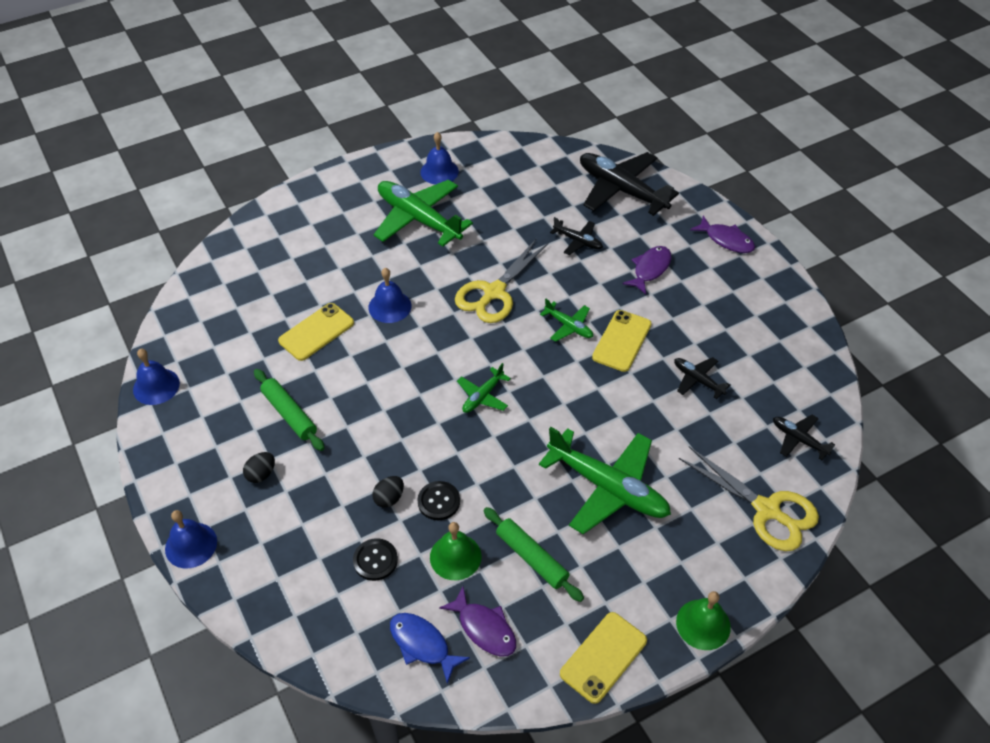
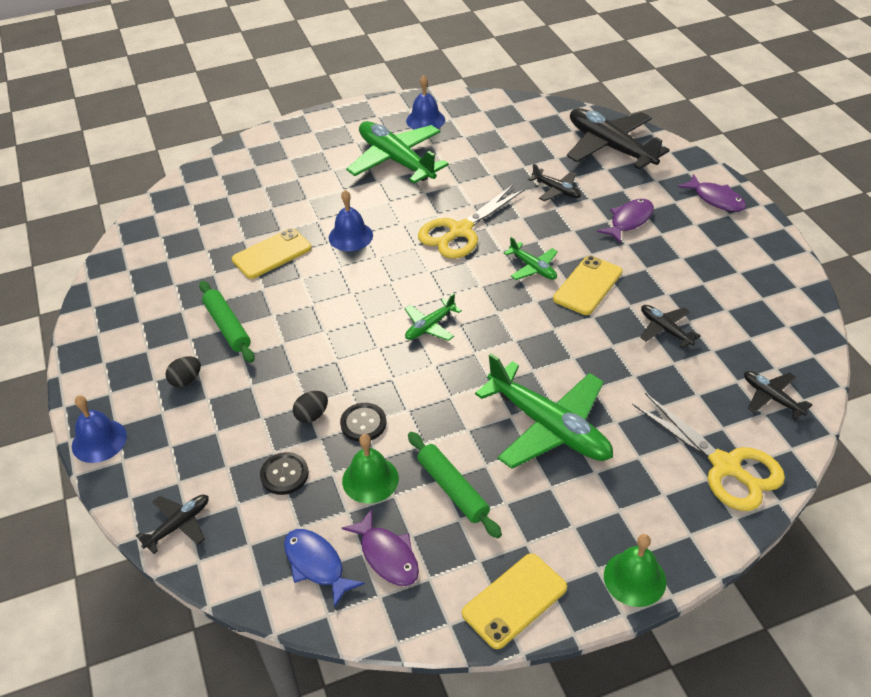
camera: 10 degrees right, 5 degrees down
blue bell [133,349,180,405] -> none
none -> black plane [136,495,209,554]

